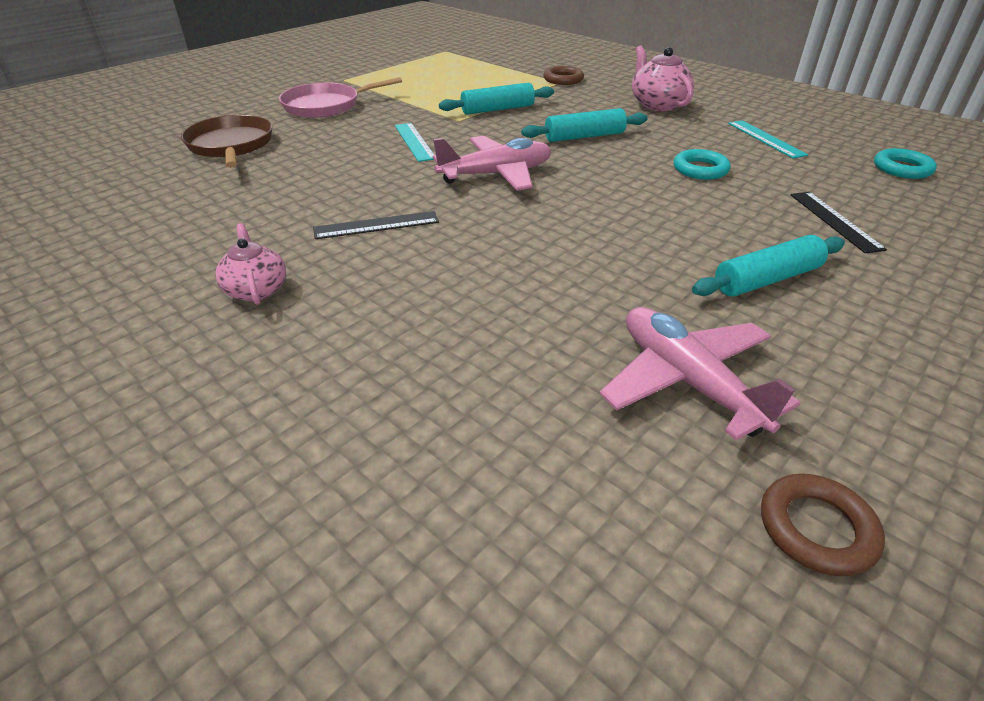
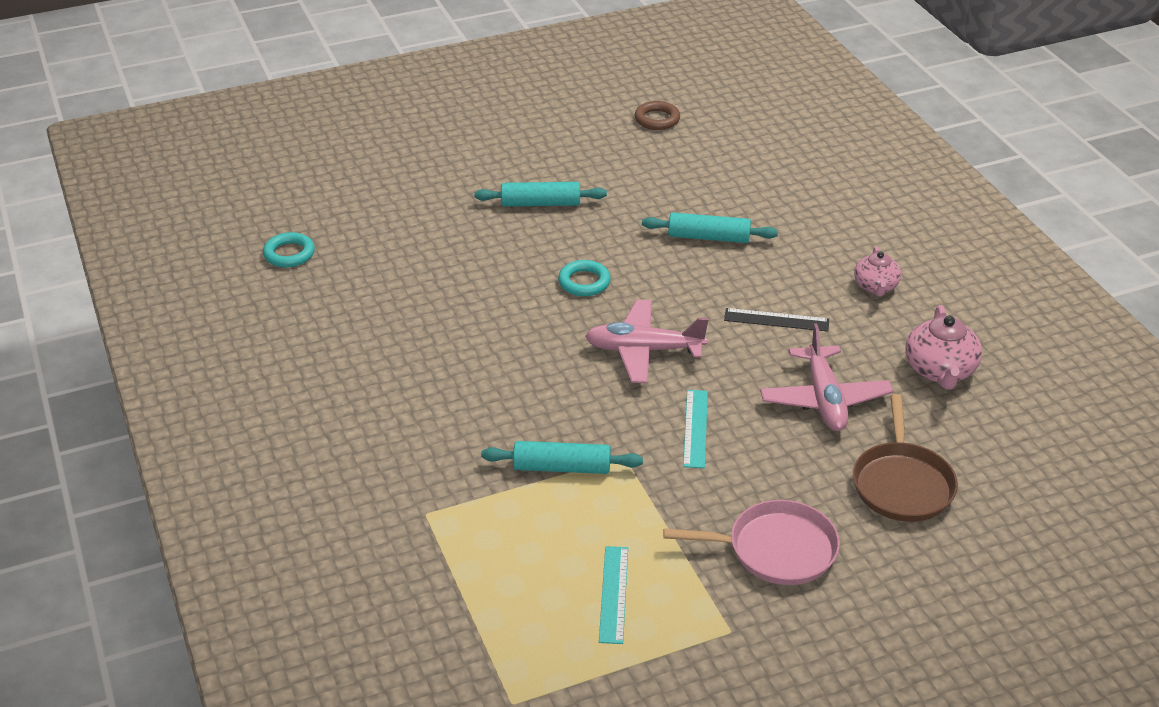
camera: 155 degrees left, 0 degrees up
turquoise rolling pin [521,108,648,142] -> turquoise rolling pin moved to [642,212,778,243]
brown ring [543,66,584,85] -> none
pink plane [599,307,801,440] -> pink plane moved to [760,323,893,431]
pink teapot [632,46,694,111] -> pink teapot moved to [905,305,982,389]
turquoise ring [674,149,731,180] -> turquoise ring moved to [558,260,611,296]
turquoise ruler [728,120,808,158] -> turquoise ruler moved to [599,546,628,644]
black ruler [791,192,887,253] -> none

